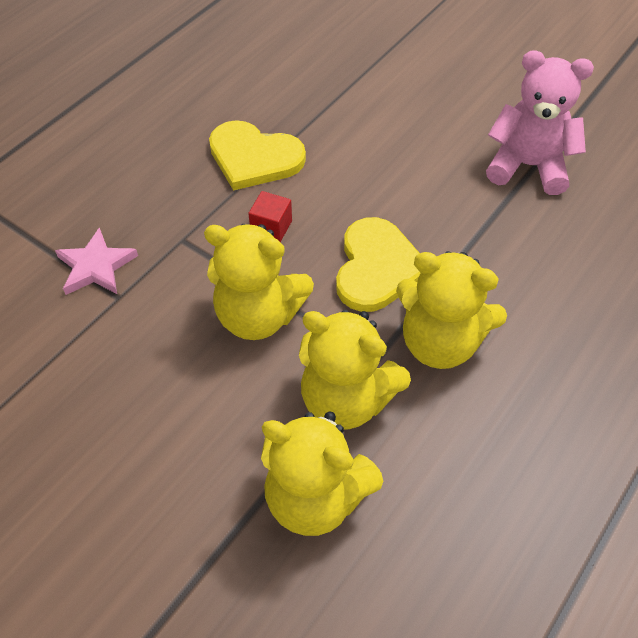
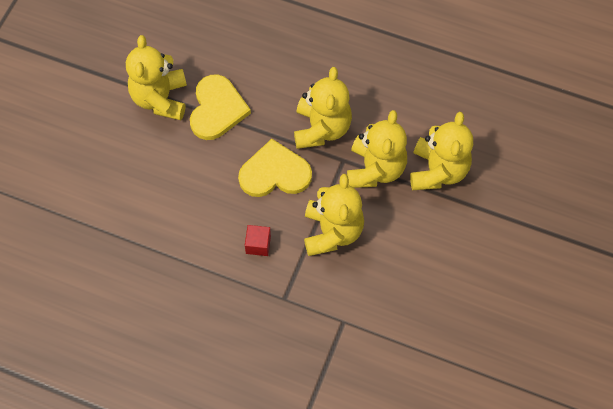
camera: 105 degrees left, 10 degrees up
pink star [55,227,138,295] -> none
yellow heart [209,120,306,191] -> yellow heart moved to [190,74,251,140]
pink teddy bear [486,50,594,195] -> yellow teddy bear [126,35,187,120]

